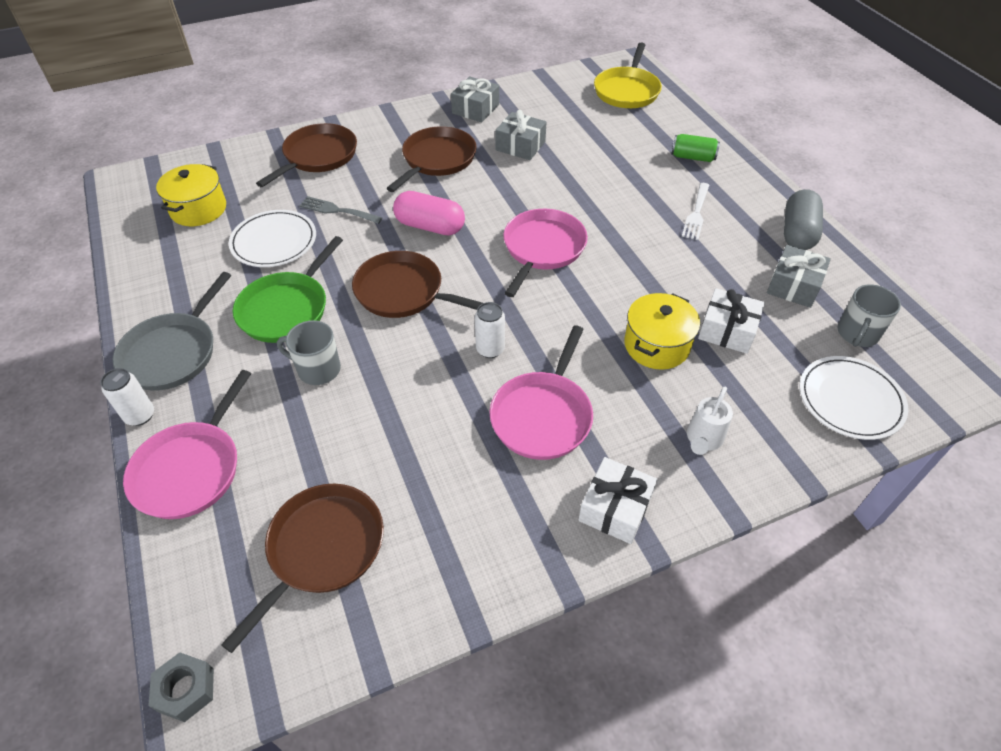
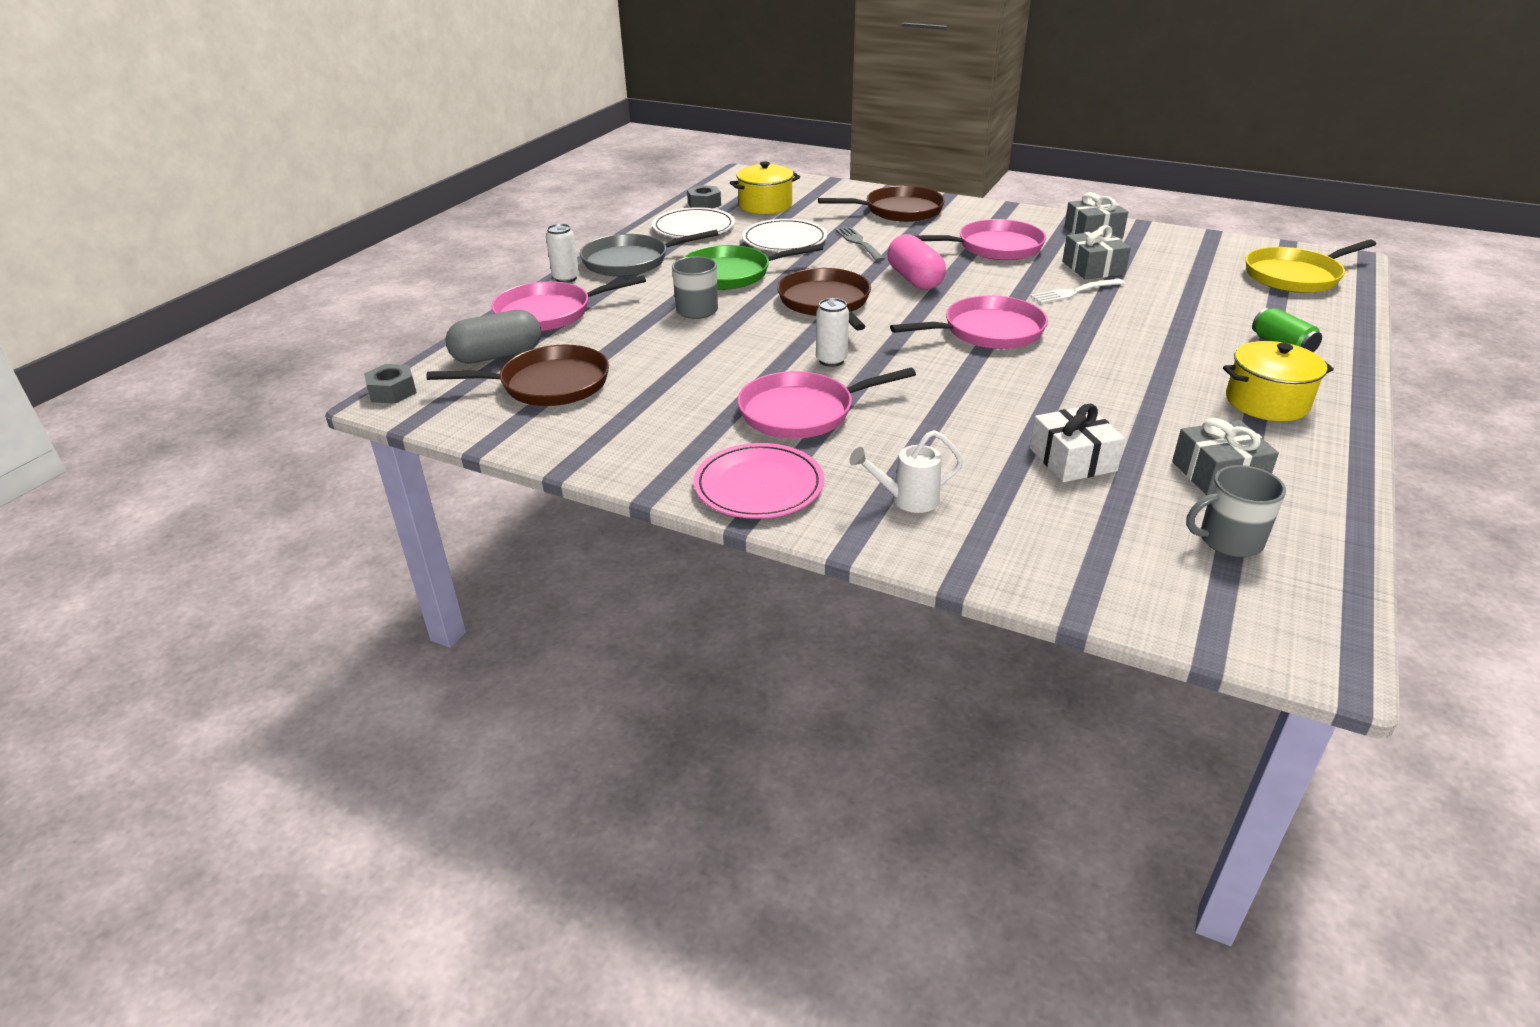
camera: 50 degrees right, 15 degrees down
brown pan [387,126,477,192] -> pink pan [913,219,1046,260]
white gift [579,457,657,544] -> pink plate [694,443,824,519]
yellow pot [624,293,700,370] -> yellow pot moved to [1223,341,1334,421]
white fork [682,183,709,240] -> white fork moved to [1030,278,1125,304]
grey capsule [784,189,823,250] -> grey capsule moved to [445,310,541,364]
white plate [799,356,908,440] -> white plate moved to [652,207,735,238]
none -> grey nut [687,185,721,208]

